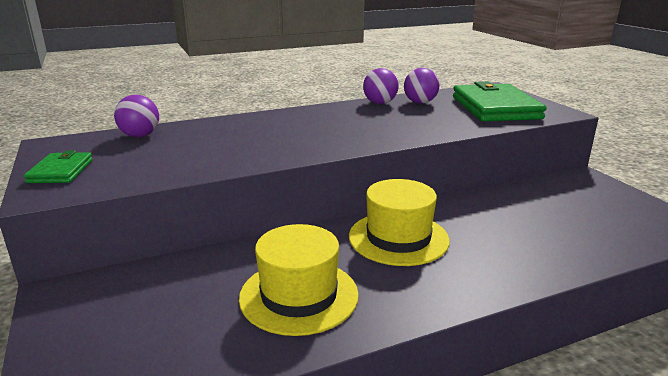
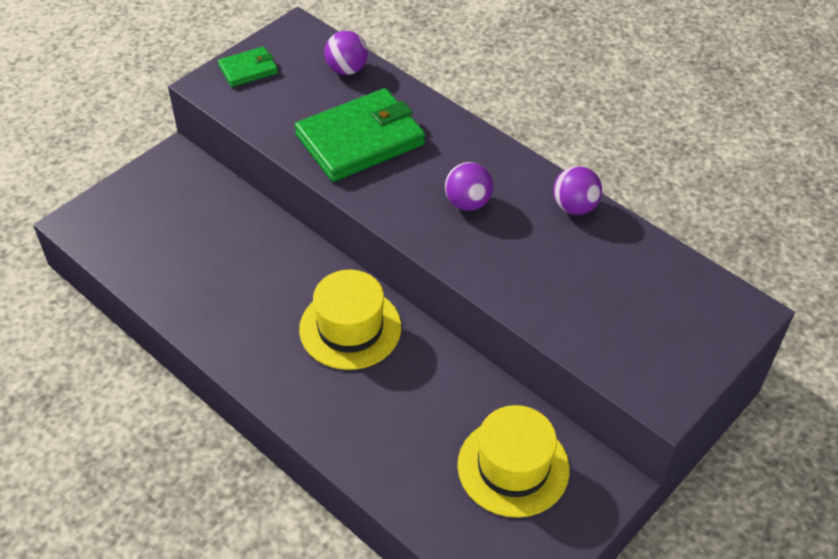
camera: 65 degrees right, 25 degrees up
yellow hat [239,224,359,336] -> yellow hat moved to [458,405,570,518]
purple ball [404,68,440,104] -> purple ball moved to [445,162,493,211]
green wallet [453,81,547,122] -> green wallet moved to [295,88,425,182]

